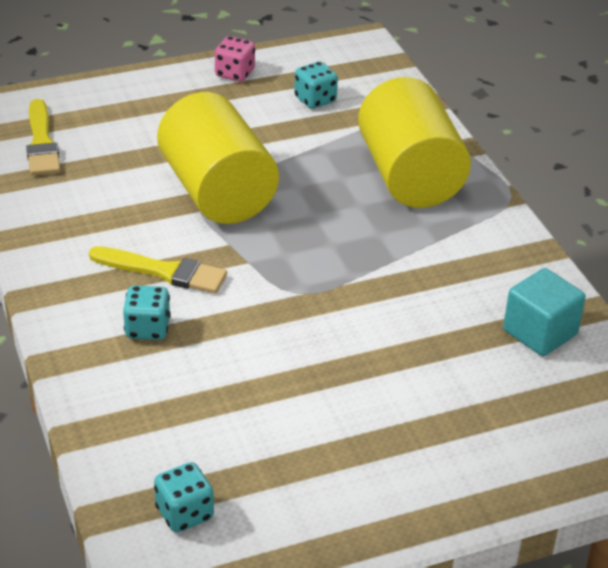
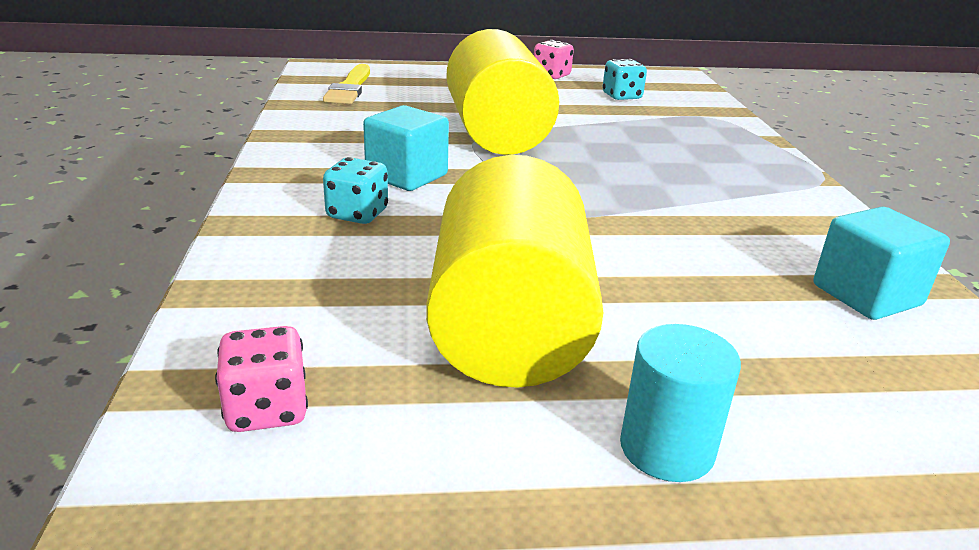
camera: 15 degrees right, 10 degrees down
yellow brush [89,246,227,294] -> turquoise cube [363,105,449,191]
turquoise dice [154,462,214,533] -> pink dice [215,326,308,432]
yellow cylinder [358,77,471,208] -> yellow cylinder moved to [426,155,603,388]
none -> turquoise cylinder [620,324,741,482]

